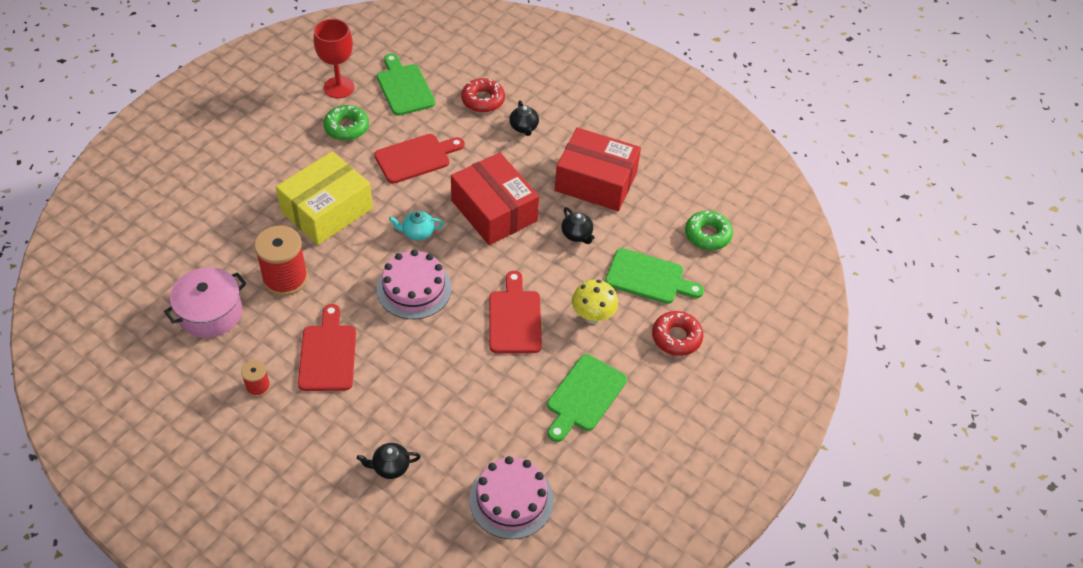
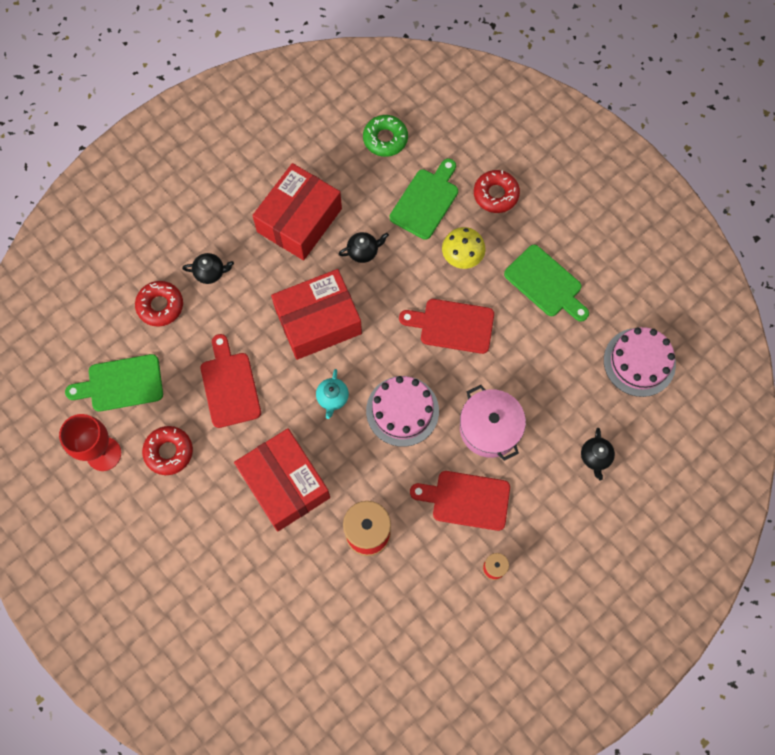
camera: 75 degrees left, 20 degrees up
pink pot [164,267,246,338] -> pink pot moved to [460,385,526,461]
yellow box [276,151,373,245] -> red box [234,428,330,531]
green donut [323,105,369,141] -> red donut [142,426,193,475]

